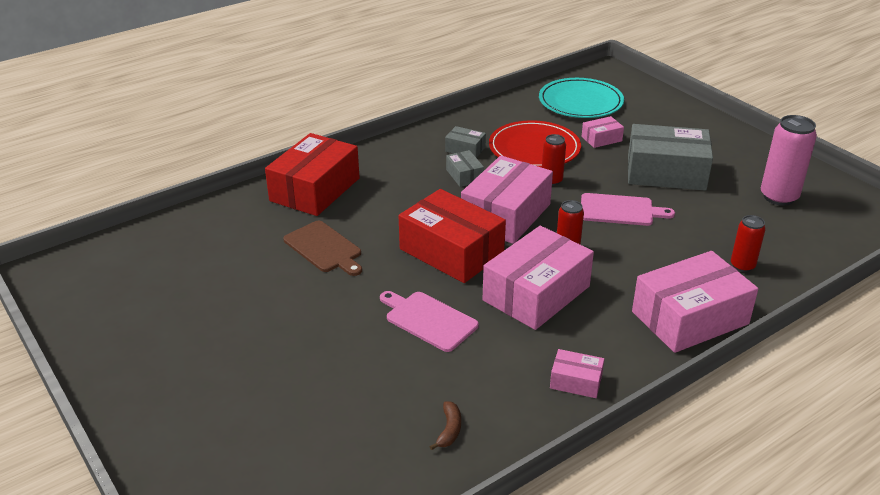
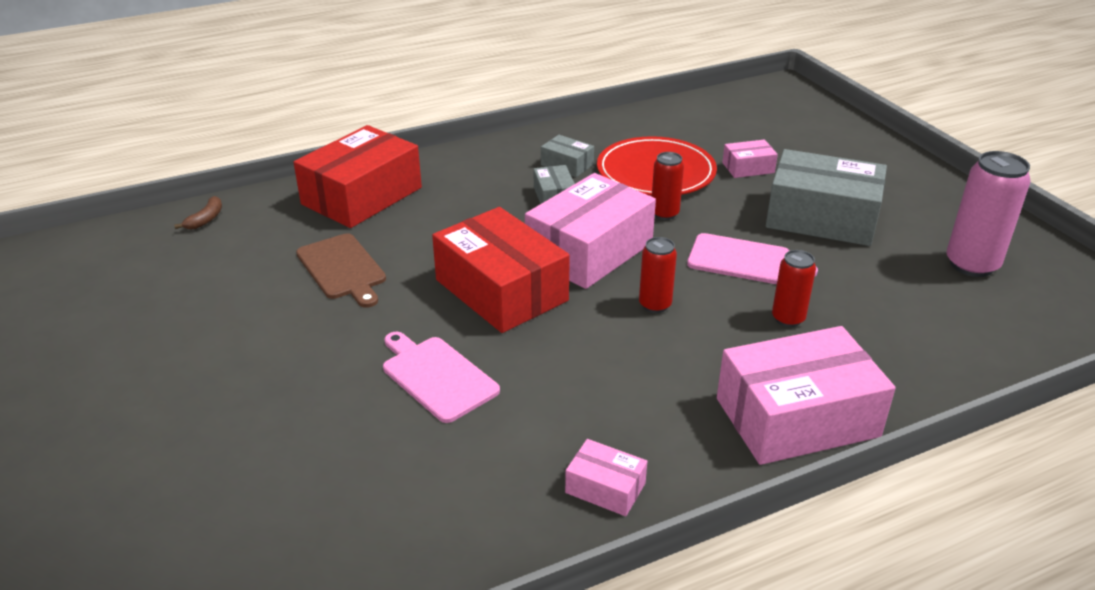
camera: 10 degrees right, 0 degrees up
brown banana [429,401,461,450] -> brown banana moved to [174,196,222,229]
pink box [483,226,594,330] -> none
turquoise plate [539,78,624,118] -> none
red can [731,215,766,272] -> red can moved to [772,250,816,327]

